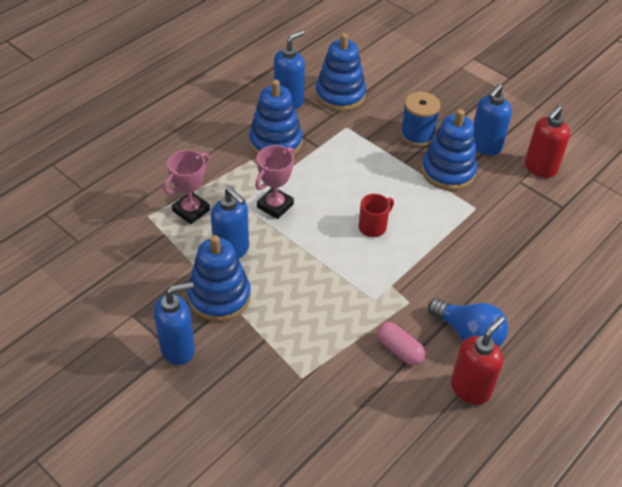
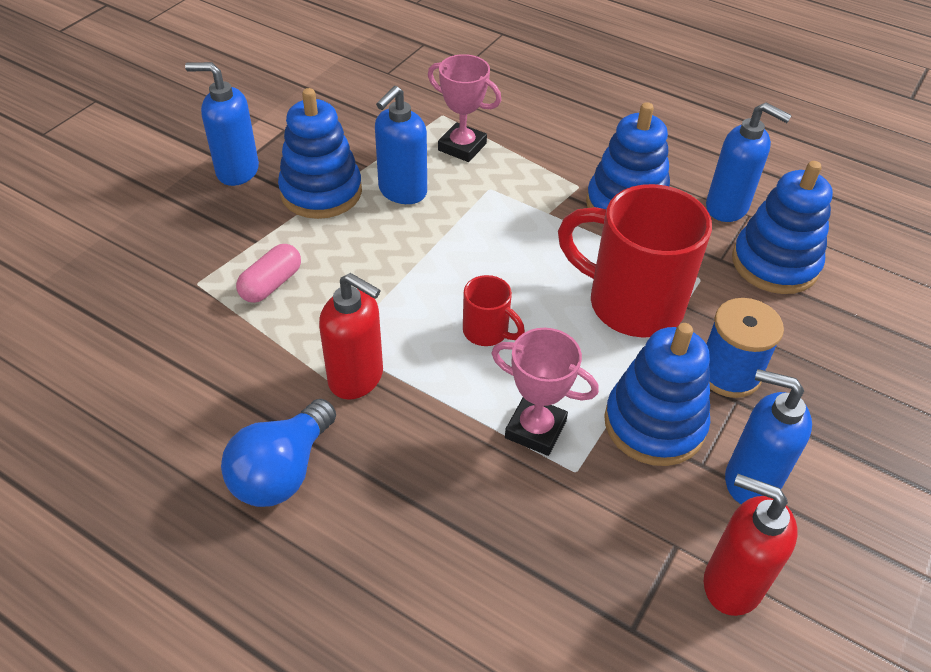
camera: 80 degrees right, 0 degrees up
blue soap dispenser [154,282,195,365] -> blue soap dispenser turned 135 degrees clockwise [185,62,259,186]
pink trophy [255,145,295,219] -> pink trophy moved to [491,328,599,456]
pink capsule [377,322,425,365] -> pink capsule moved to [236,244,301,303]
red soap dispenser [451,316,505,405] -> red soap dispenser moved to [319,273,383,400]
none -> red mug [558,184,712,338]

